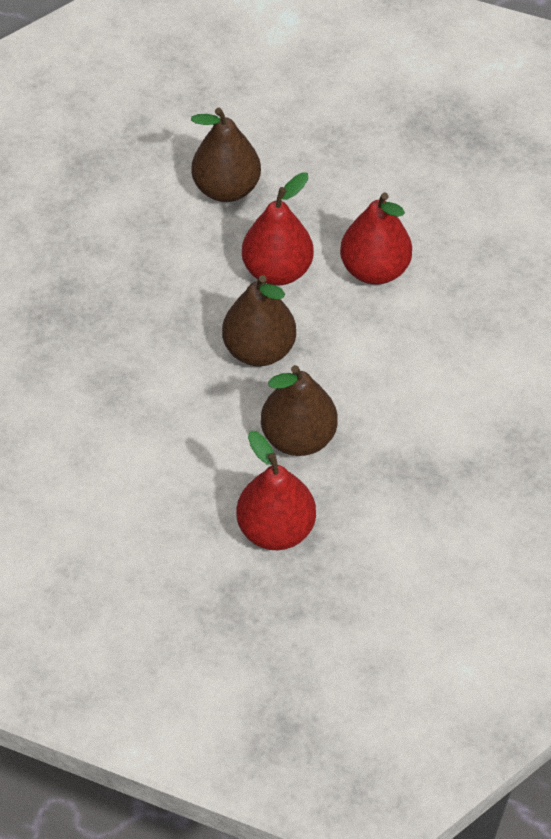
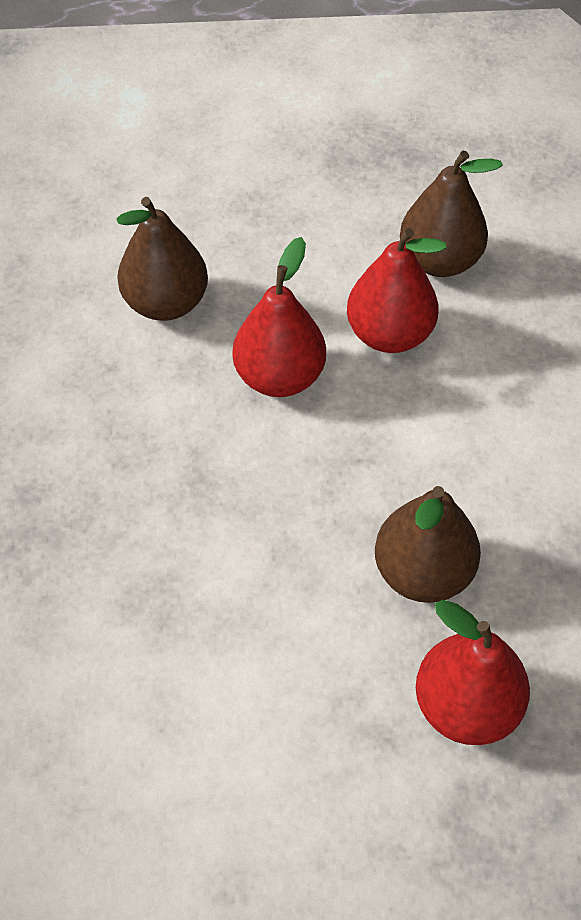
camera: 25 degrees left, 0 degrees up
brown pear [222,275,296,366] -> brown pear moved to [400,151,503,277]

